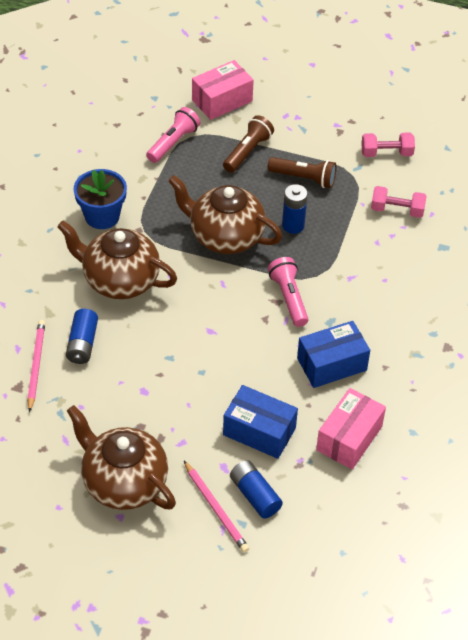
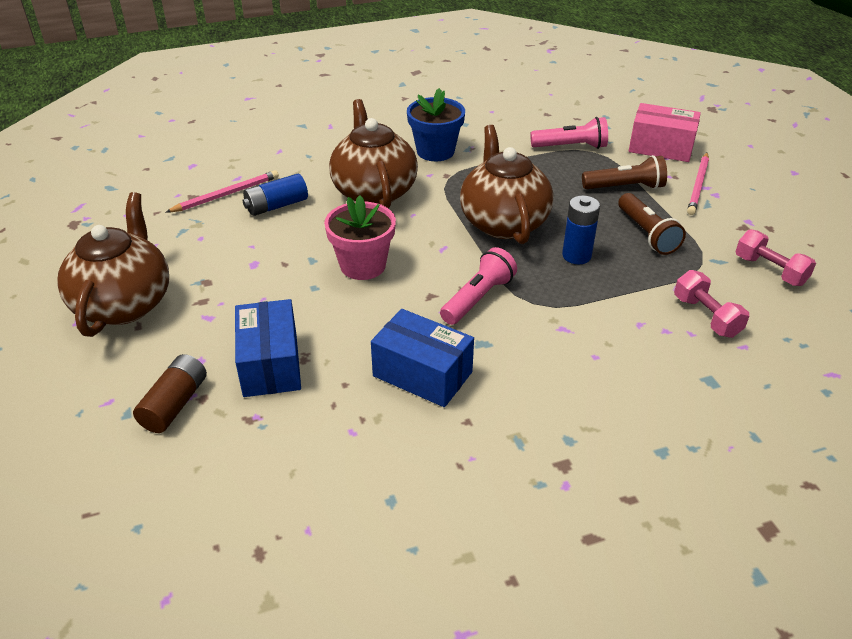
camera: 55 degrees right, 10 degrees down
pink pencil [184,461,249,553] -> pink pencil moved to [687,153,709,215]
blue battery [230,460,283,519] -> brown battery [133,354,207,433]
pink box [316,388,386,469] -> none
none -> pink flower pot [324,195,396,280]

